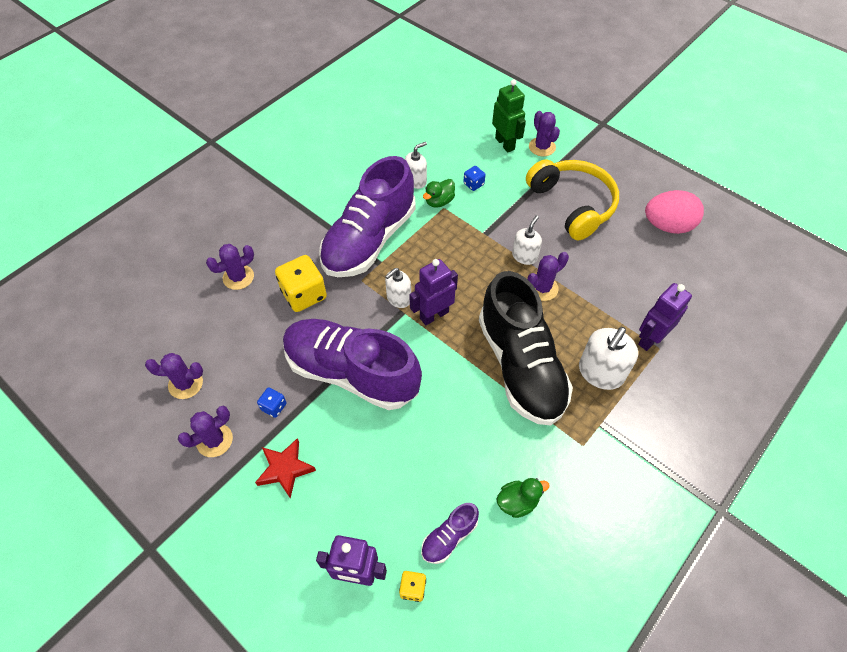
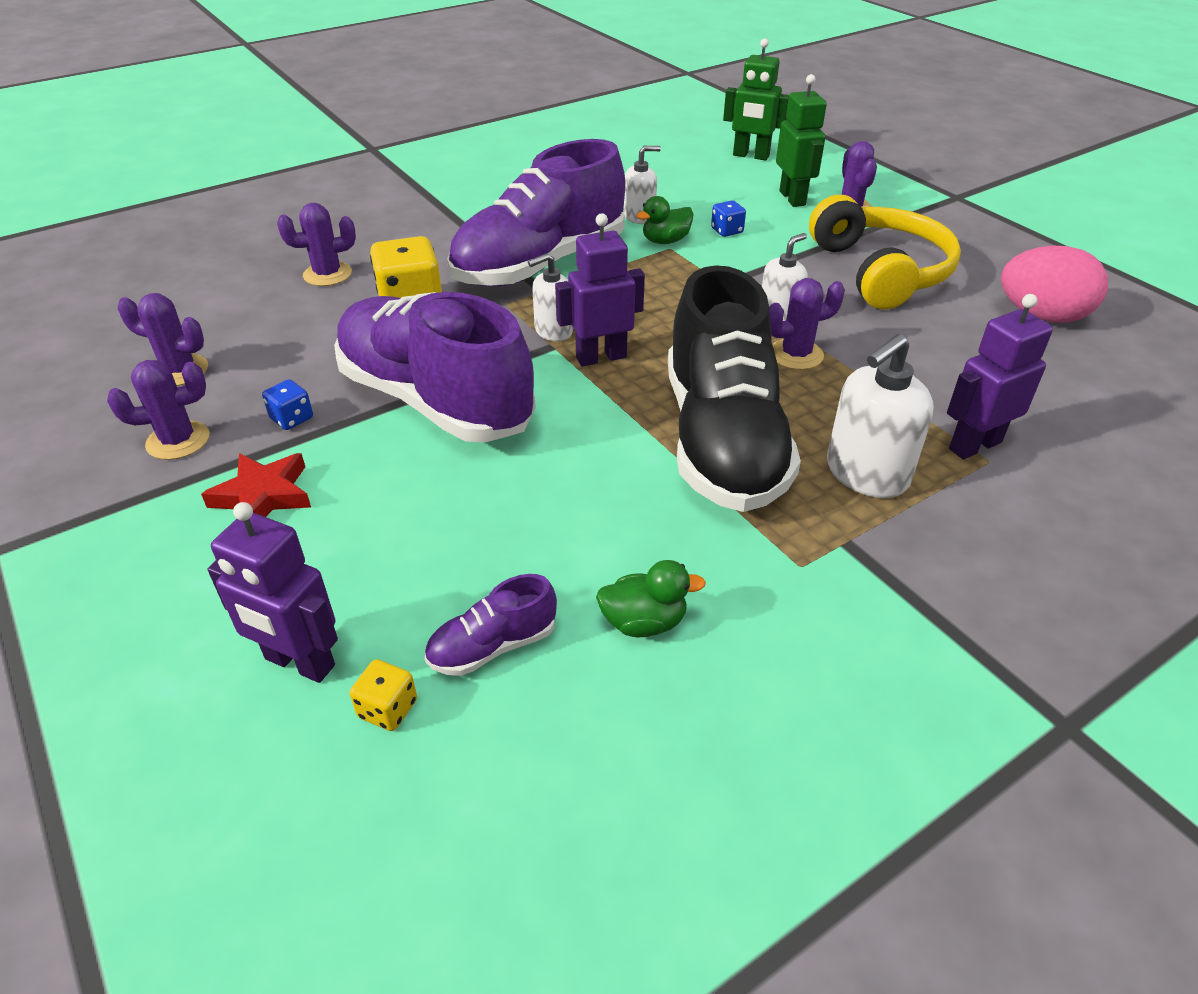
camera: 15 degrees right, 15 degrees down
none -> green robot [723,38,789,160]

